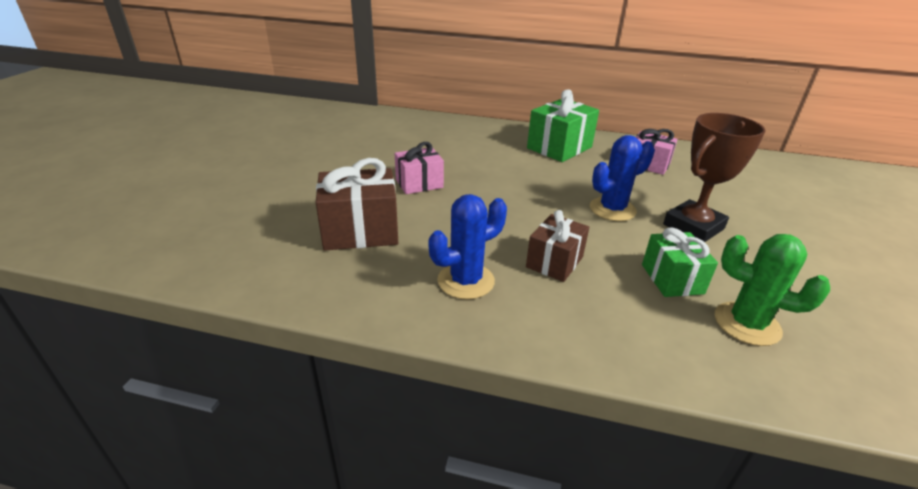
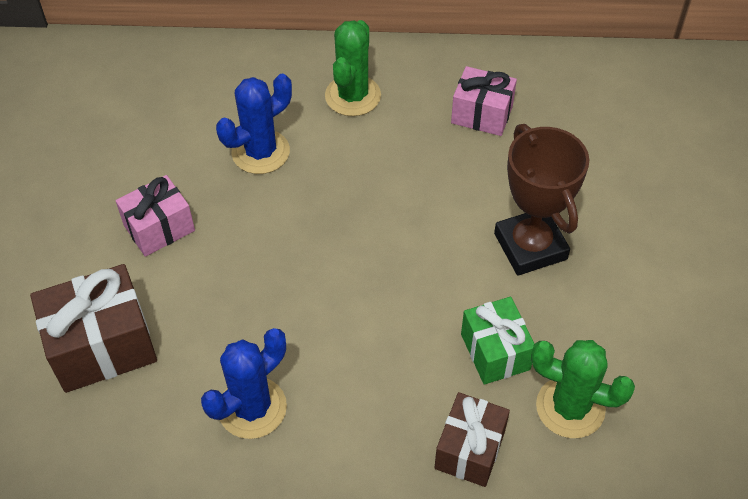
camera: 10 degrees left, 20 degrees up
brown gift [526,210,589,282] -> brown gift moved to [434,392,510,487]
green gift [527,90,599,162] -> green cactus [325,20,381,116]
blue cactus [590,135,655,221] -> blue cactus moved to [216,74,292,174]
brown trophy [663,113,766,242] -> brown trophy turned 60 degrees counterclockwise [494,124,589,276]

